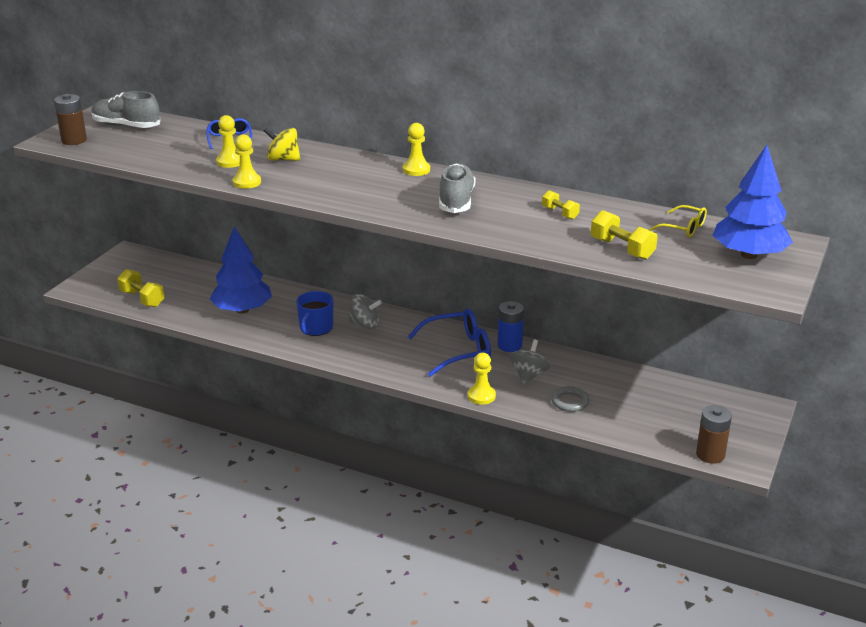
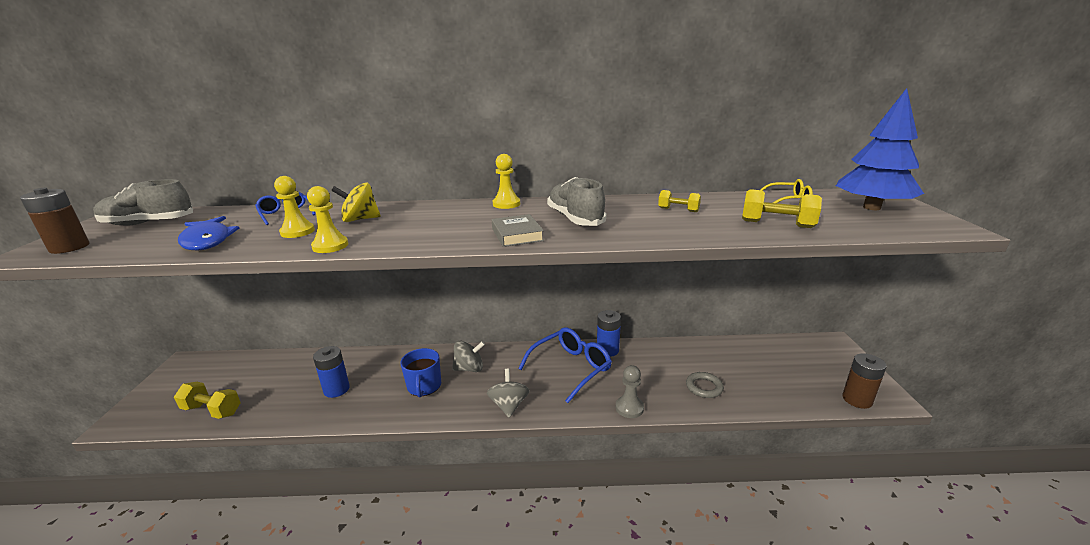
camera: 25 degrees left, 5 degrees down
blue tree [210,226,272,314] -> blue battery [313,346,350,398]
yellow pawn [468,353,496,405] -> grey pawn [616,365,644,418]
grey spinning top [510,340,550,384] -> grey spinning top moved to [487,369,530,418]
none -> blue fish [178,216,240,251]
none -> grey book [492,214,544,247]

